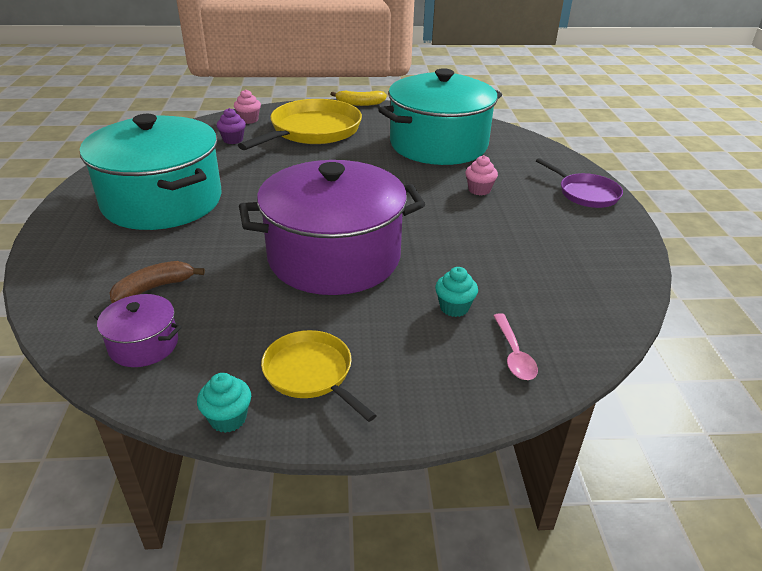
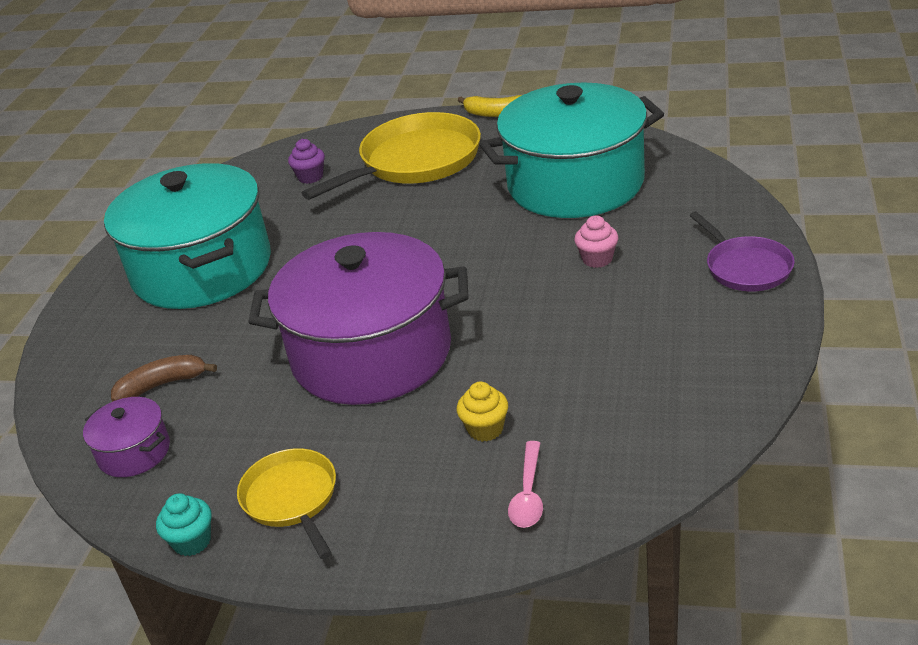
camera: 20 degrees right, 0 degrees up
pink cupcake [234,89,261,124] -> none
turquoise cupcake [435,267,478,317] -> yellow cupcake [457,382,508,442]

